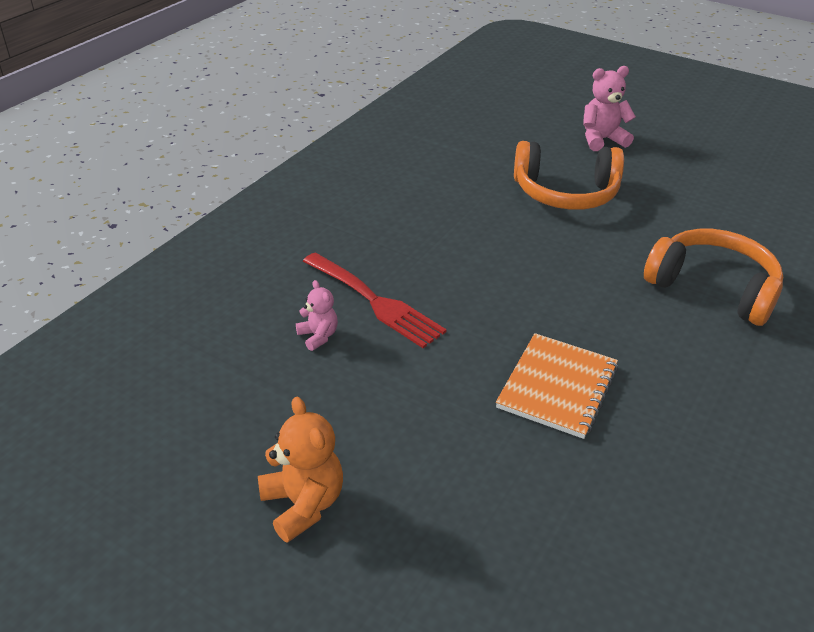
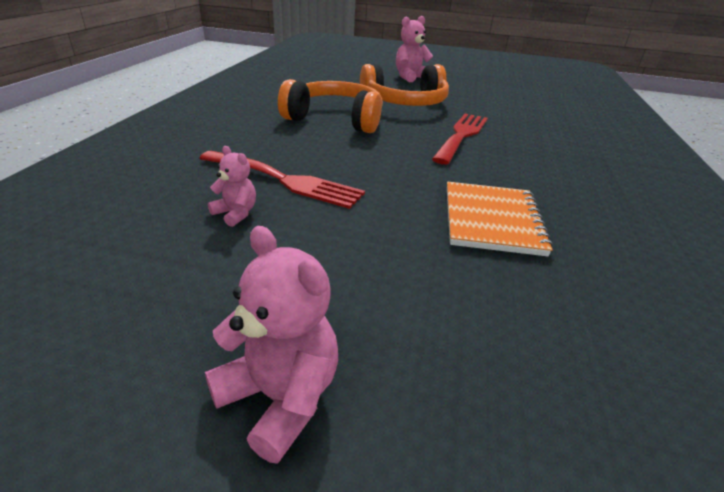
camera: 20 degrees left, 5 degrees down
orange teddy bear [258,397,343,543] -> pink teddy bear [205,226,338,464]
orange headphones [644,229,783,326] -> orange headphones moved to [278,79,383,133]
none -> red fork [432,114,488,164]

